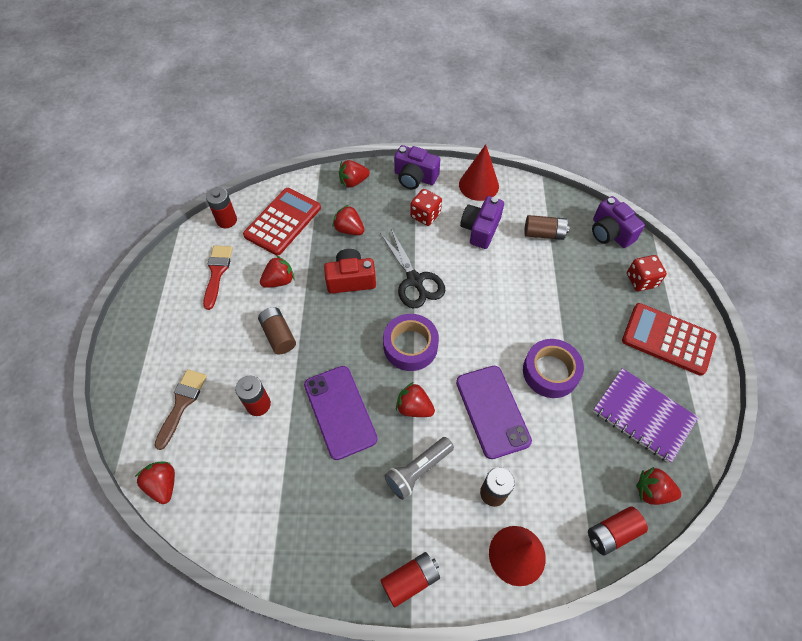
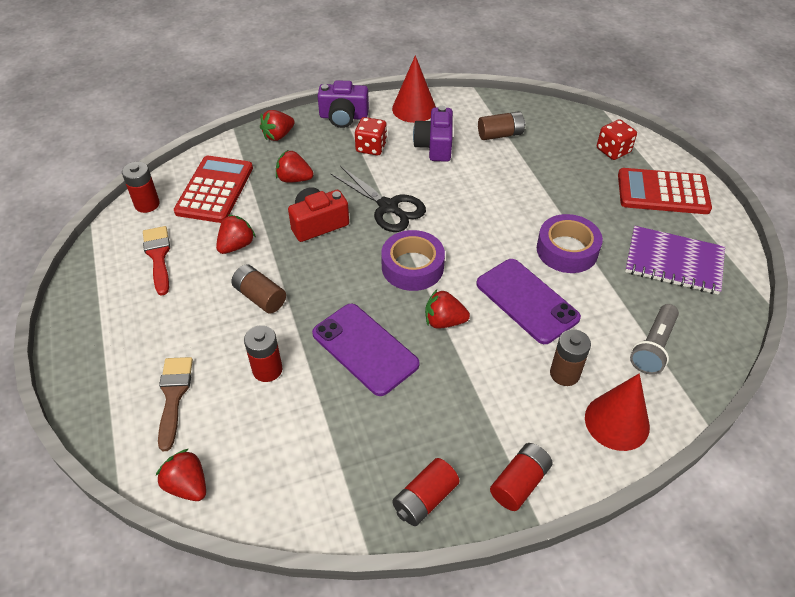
camera: 20 degrees left, 10 degrees down
grey flashlight [384,437,454,500] -> grey flashlight moved to [630,304,679,375]
red battery [588,506,648,556] -> red battery moved to [392,458,460,526]
purple camera [592,196,645,248] -> none
red strawberry [636,467,681,505] -> none

